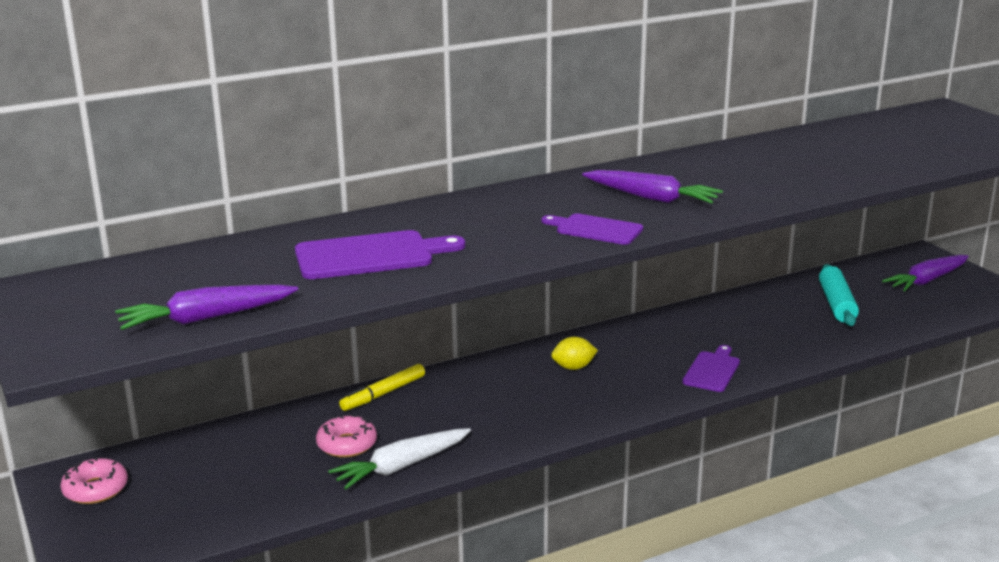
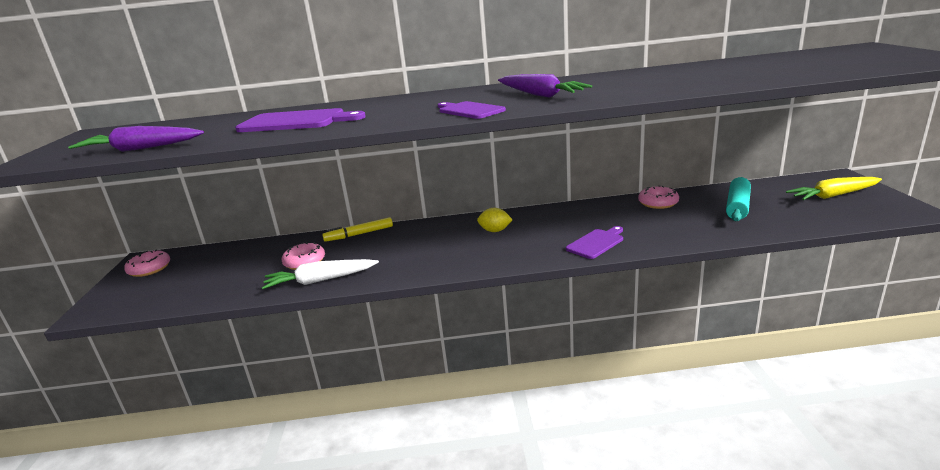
camera: 25 degrees right, 0 degrees up
purple carrot [882,255,969,291] -> yellow carrot [786,177,882,200]
none -> pink donut [638,185,679,209]

